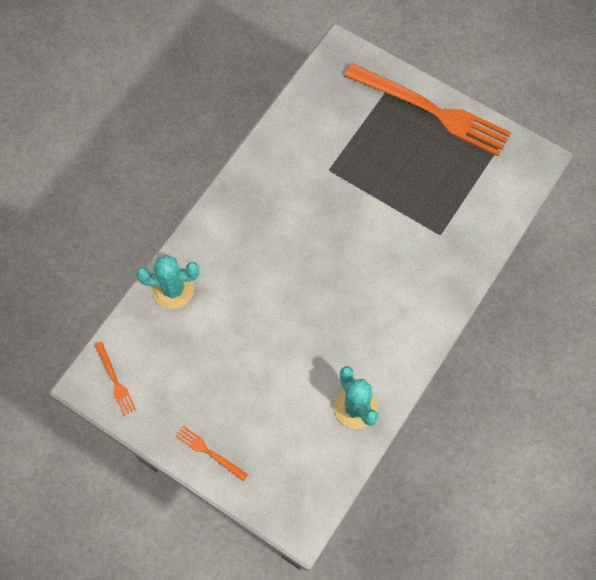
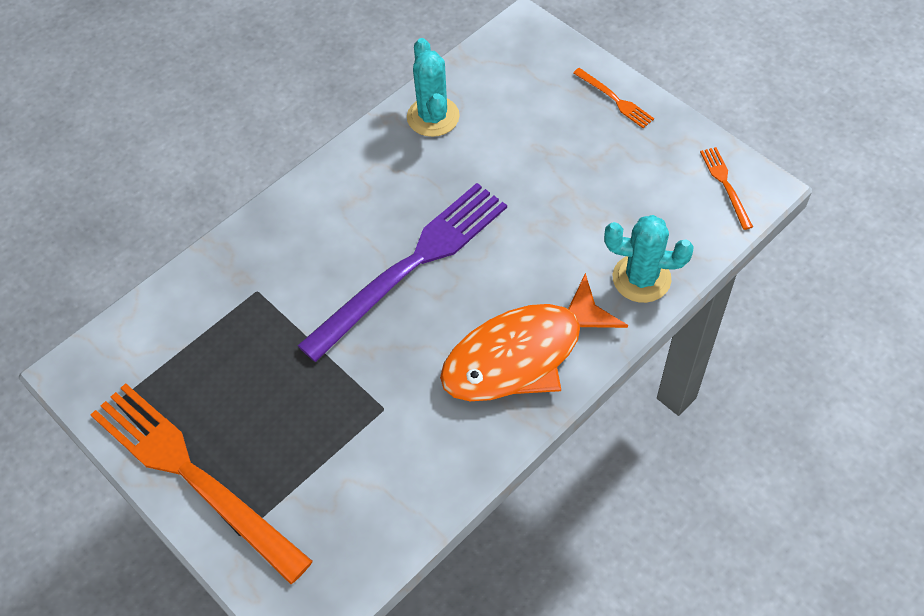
camera: 165 degrees left, 10 degrees down
none -> purple fork [297,183,507,362]
none -> orange fish [440,273,628,401]

